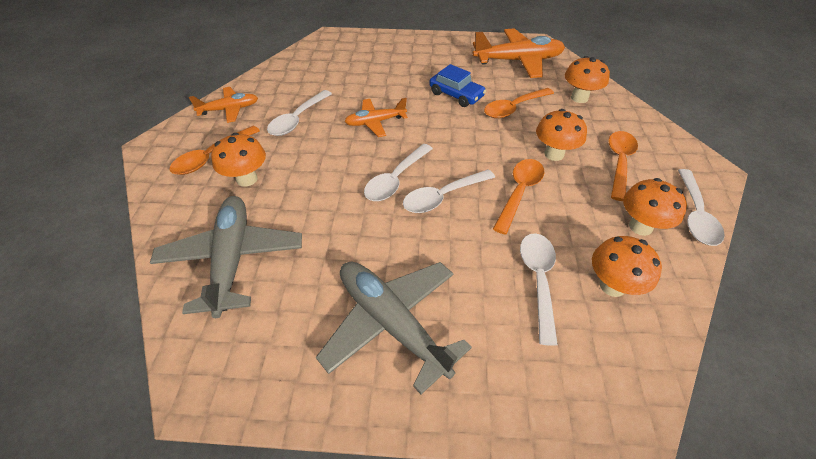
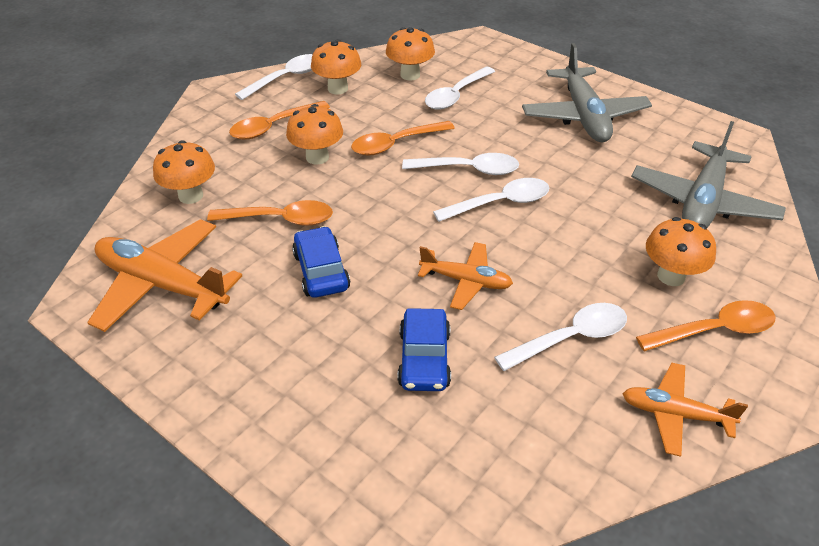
camera: 145 degrees left, 5 degrees down
none -> blue car [398,308,451,391]

